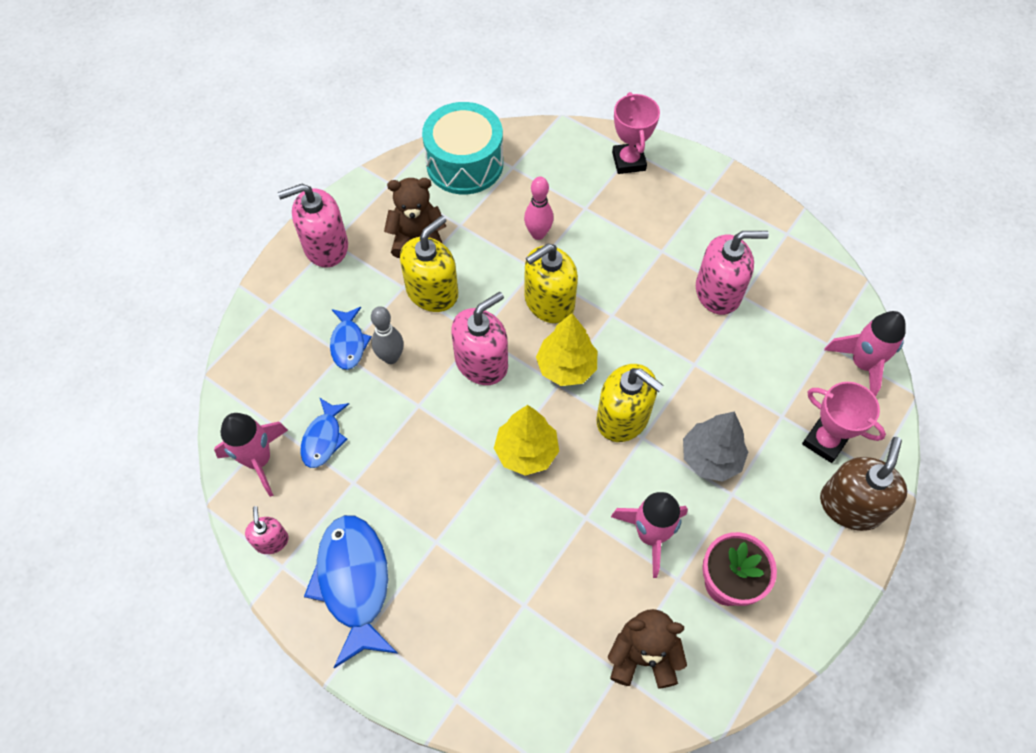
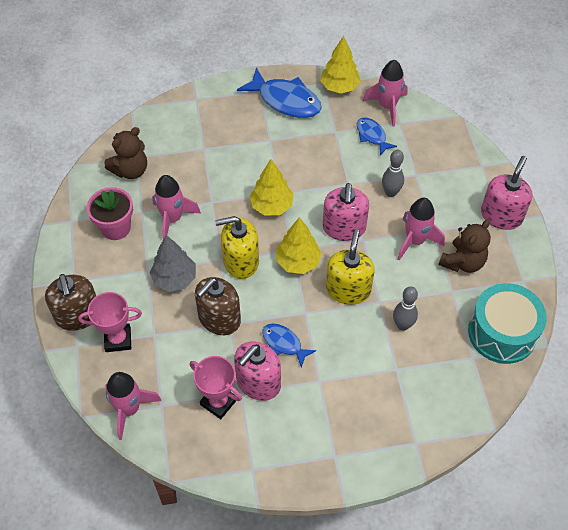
camera: 135 degrees right, 5 degrees down
pink soap dispenser [245,506,288,554] -> yellow tree [320,36,361,93]
blue fish [330,307,372,370] -> blue fish moved to [262,324,316,367]
yellow soap dispenser [400,215,458,312] -> pink rocket [397,198,445,260]
pink bowling pin [524,177,553,240] -> grey bowling pin [393,287,418,331]
pink trophy [612,92,660,174] -> pink trophy moved to [190,356,242,419]
none -> brown soap dispenser [195,277,241,335]

